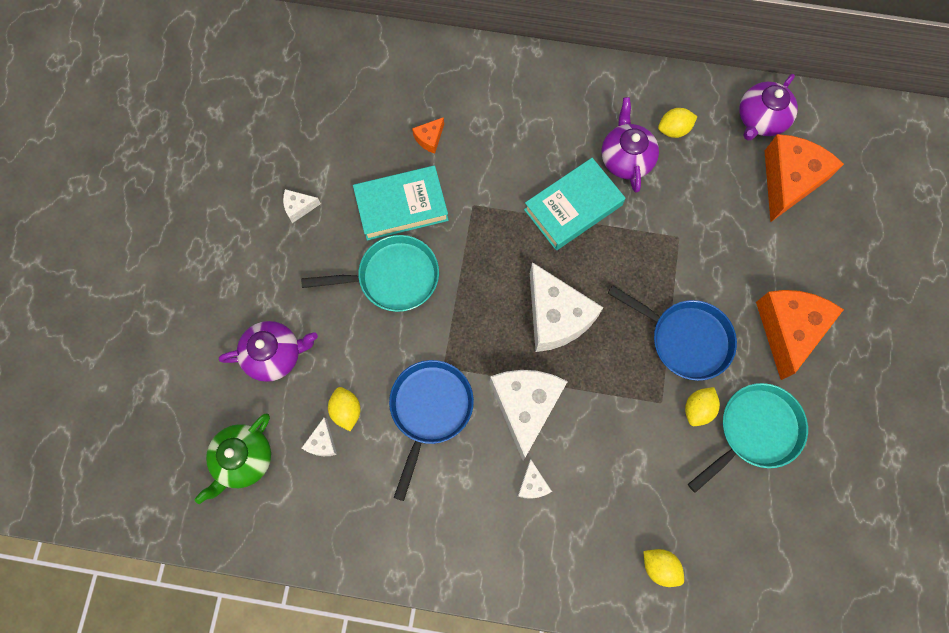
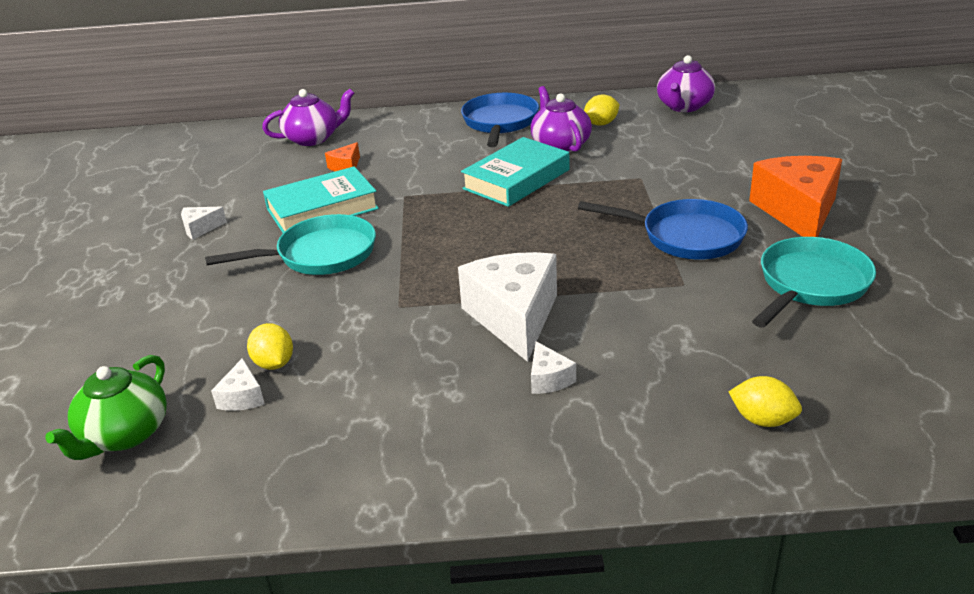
camera: 10 degrees left, 40 degrees down
purple teapot [219,321,318,382] -> purple teapot moved to [262,89,354,146]
blue pan [389,360,474,501] -> blue pan moved to [461,93,539,147]
white cheese [530,262,604,352] -> none
yellow lemon [685,387,720,426] -> none
orange cheese [765,134,844,222] -> none

